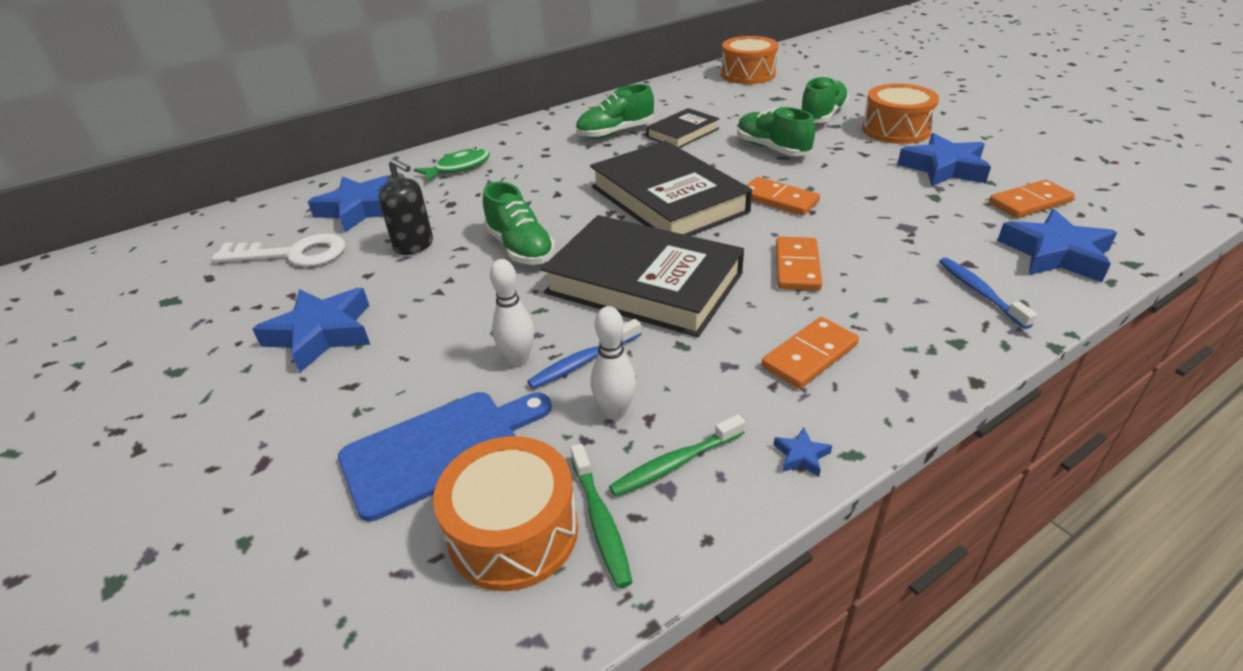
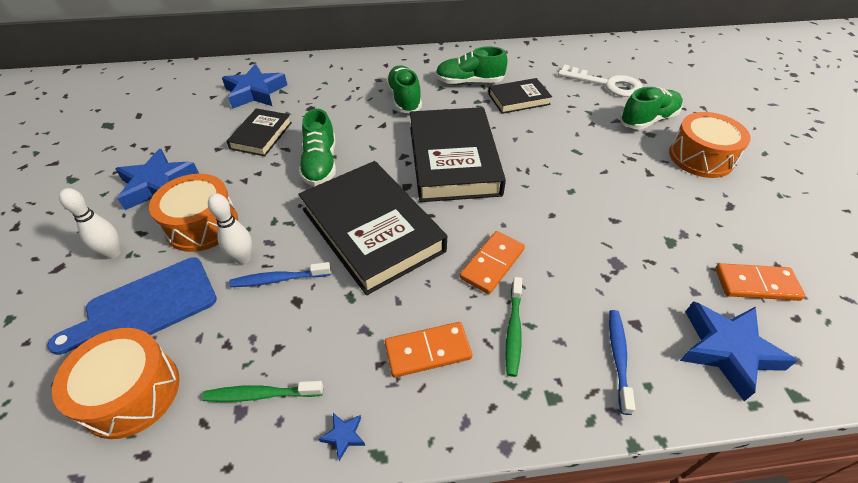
camera: 25 degrees right, 10 degrees up
white key [211,234,345,267] -> white key moved to [558,64,642,97]
blue cutting board [338,392,552,521] -> blue cutting board turned 150 degrees clockwise [47,257,217,355]
black soap dispenser [379,158,433,255] -> black book [226,108,292,156]
green fish [414,147,490,182] -> none
green toothbrush [571,444,632,588] -> green toothbrush moved to [505,277,522,377]
white bowling pin [591,306,636,420] -> white bowling pin moved to [59,188,121,259]
orange drum [721,36,778,84] -> orange drum moved to [149,174,238,252]
green shoe [737,107,815,156] -> green shoe moved to [386,65,422,113]
orange domino [746,177,820,215] -> none
blue star [897,133,991,186] -> none

